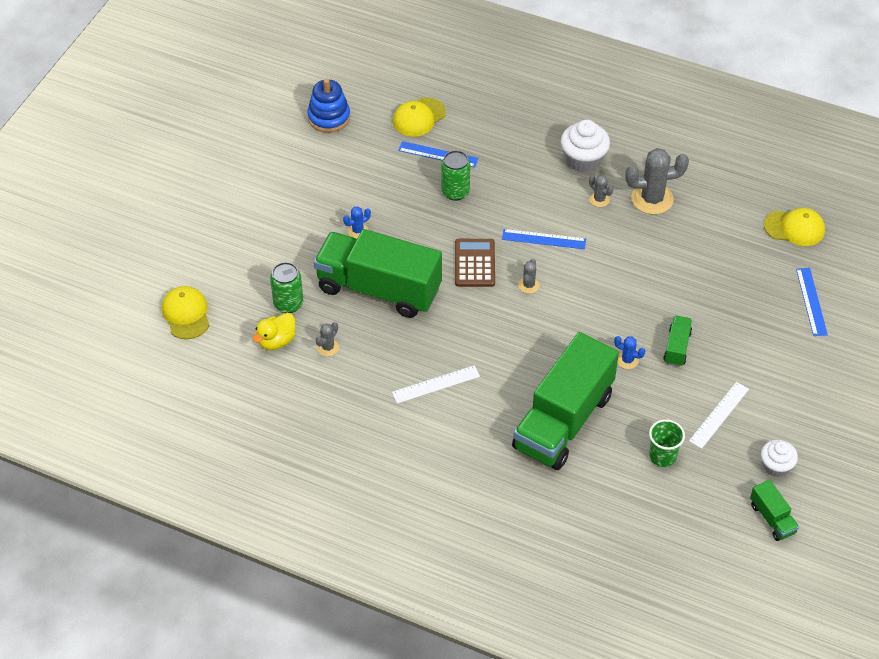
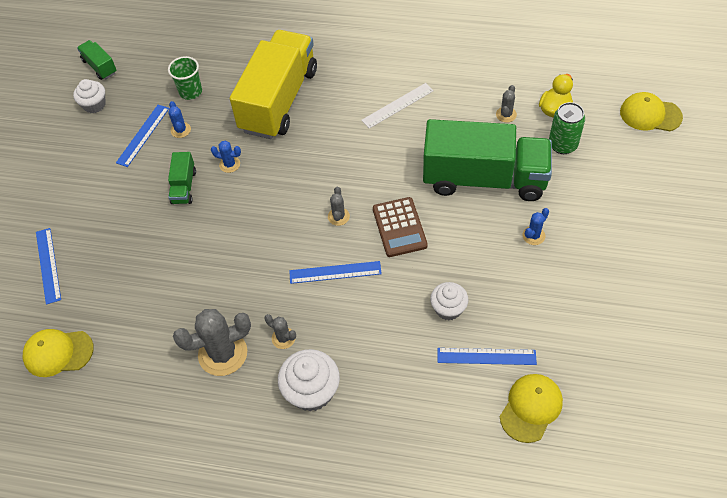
camera: 170 degrees right, 5 degrees up
yellow cap [162,286,209,339] -> yellow cap turned 135 degrees clockwise [620,92,683,131]
blue stacking toy [307,78,350,133] -> none
green can [441,150,470,201] -> white cupcake [430,282,469,320]
green truck [512,332,619,470] -> yellow truck [230,30,317,139]
white ruler [689,382,749,449] -> blue ruler [116,105,169,167]
none -> blue cactus [168,101,191,138]

